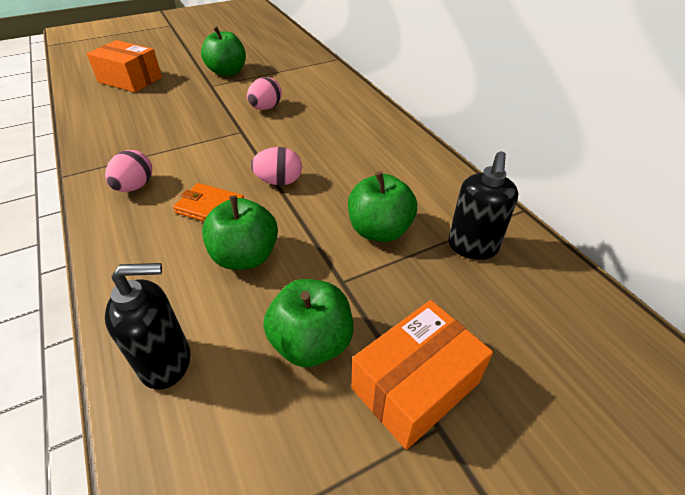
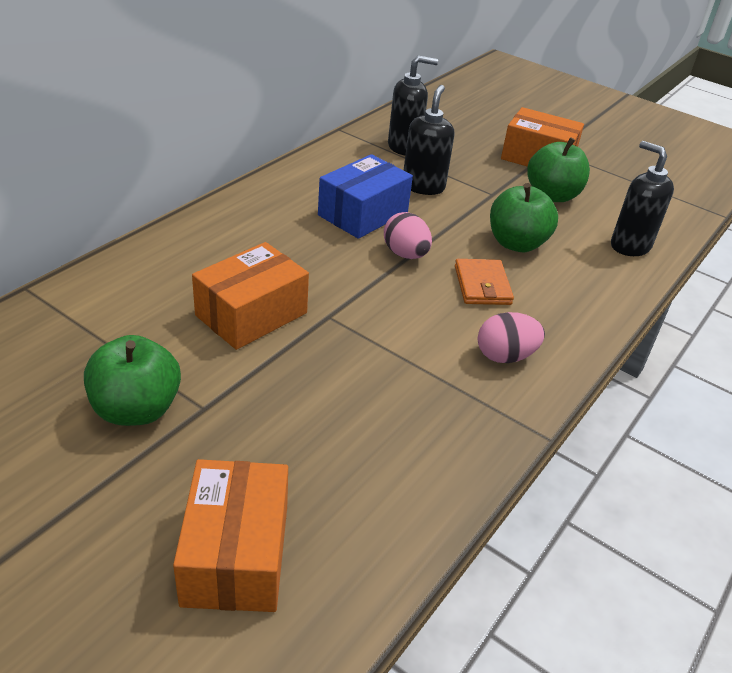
camera: 120 degrees left, 5 degrees down
pink egg [247,77,282,110] -> orange box [192,242,309,350]
green apple [348,171,417,242] -> black soap dispenser [404,85,454,195]
none -> blue box [318,154,413,239]

